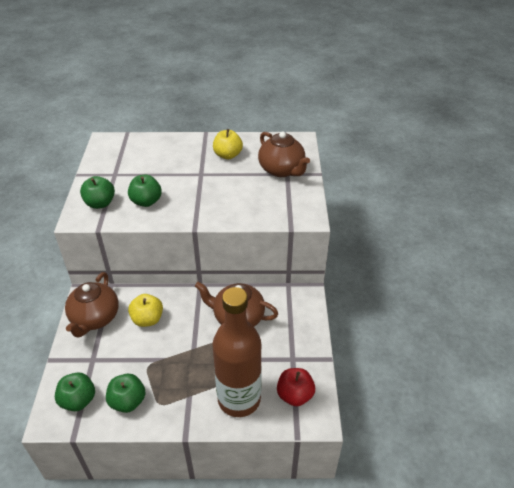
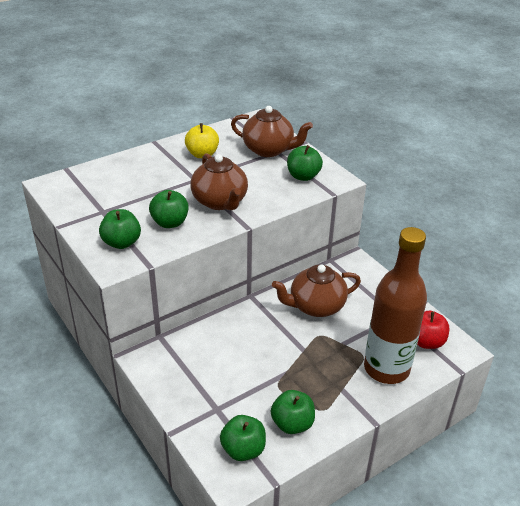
camera: 35 degrees left, 5 degrees down
brown teapot [65,272,119,338] -> brown teapot moved to [190,153,248,210]
yellow apple [128,294,163,327] -> none
none -> green apple [287,145,323,181]

